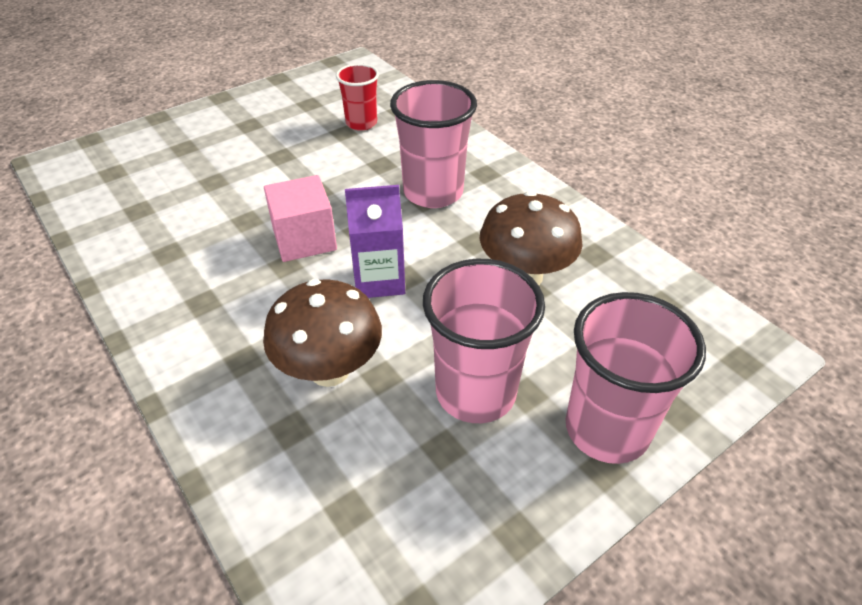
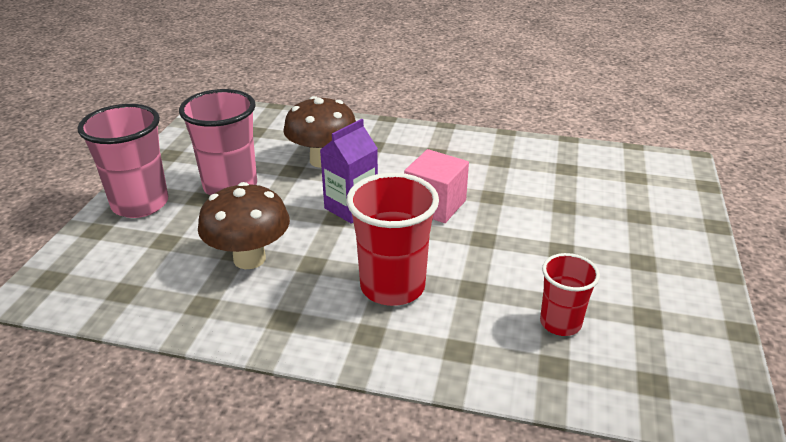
camera: 140 degrees right, 10 degrees down
pink cup [390,80,477,208] -> red cup [347,173,439,306]

